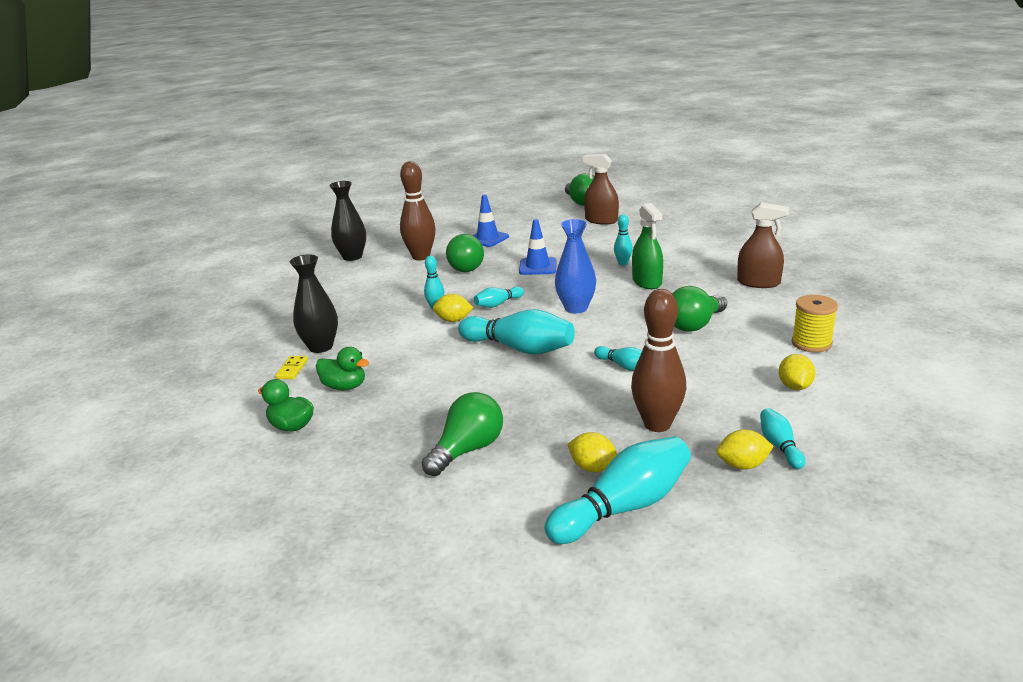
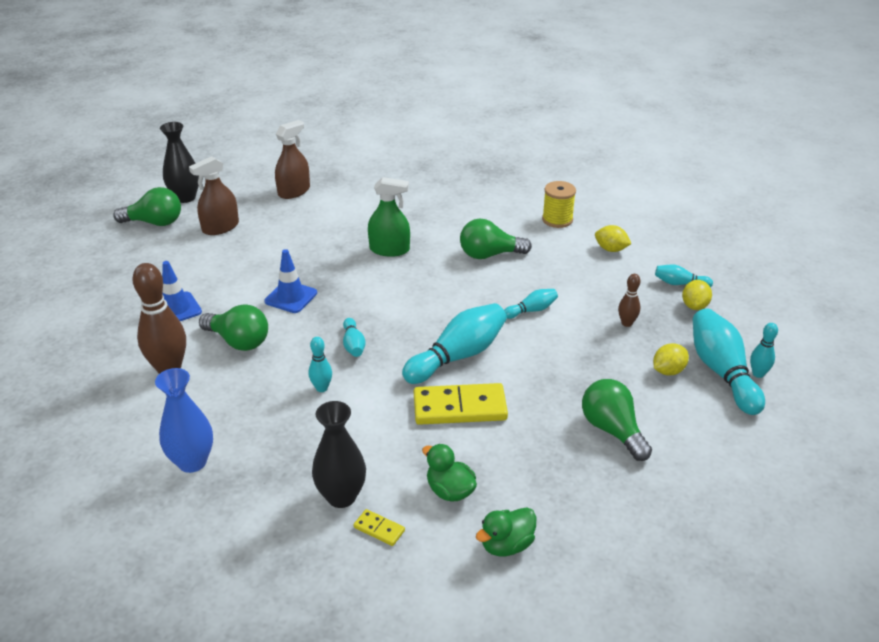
camera: 70 degrees left, 10 degrees up
green duck [316,347,369,390] -> green duck turned 90 degrees counterclockwise [422,444,477,502]
black vase [329,181,366,261] -> black vase moved to [160,122,199,203]
yellow lemon [433,294,473,322] -> none
blue vase [555,219,596,313] -> blue vase moved to [155,368,213,473]
turquoise bowling pin [614,214,633,265] -> turquoise bowling pin moved to [750,323,778,378]
brown bowling pin [631,289,686,432] -> brown bowling pin [618,274,640,327], size x0.50
green light bulb [672,286,727,332] -> green light bulb turned 105 degrees clockwise [460,219,532,259]
brown spray bottle [737,202,789,288] -> brown spray bottle moved to [275,120,310,199]
none -> yellow domino [414,383,508,425]

